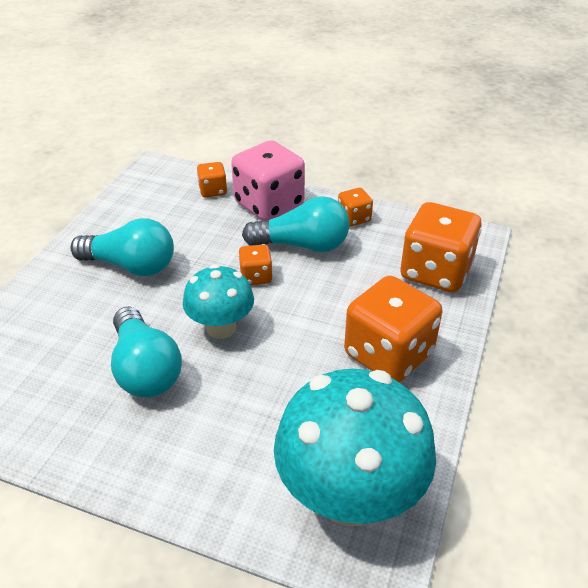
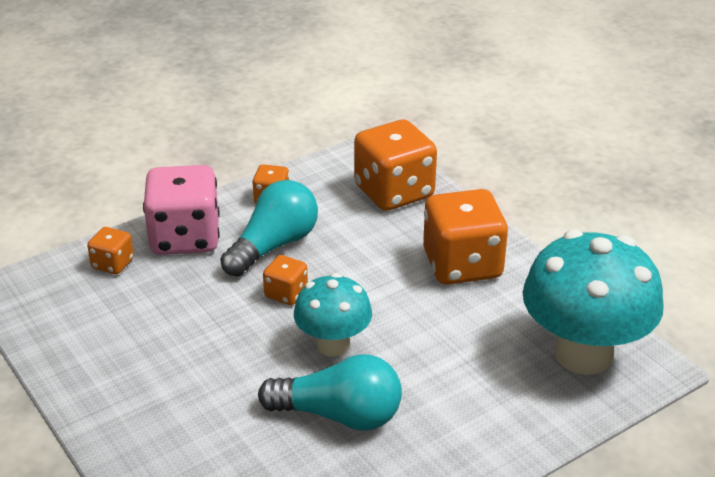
camera: 55 degrees left, 5 degrees down
turquoise light bulb [70,218,174,276] -> none

